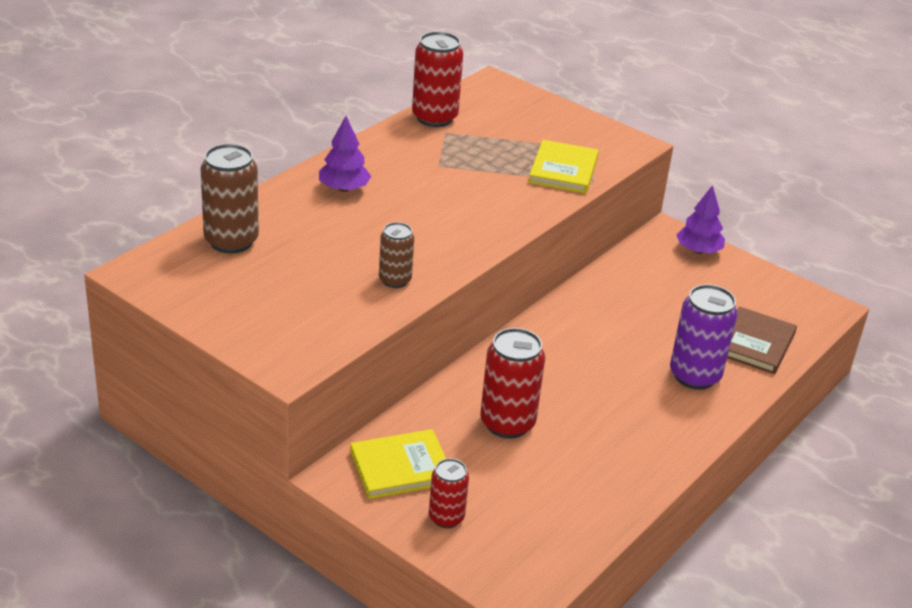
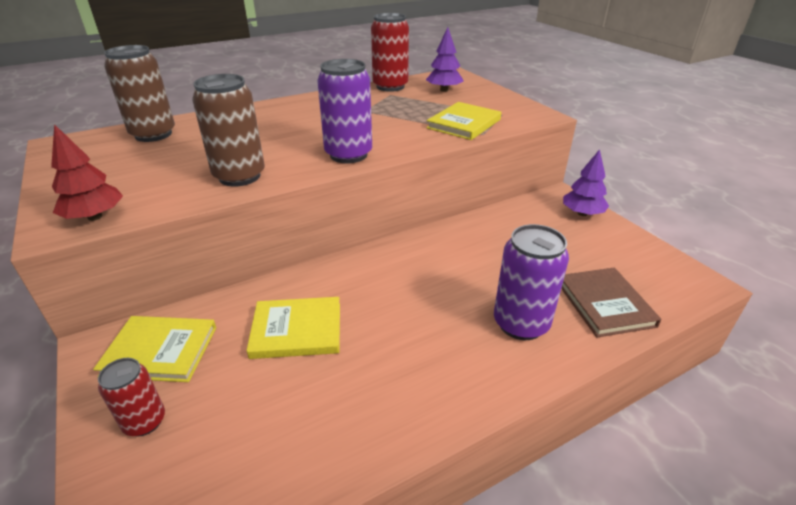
camera: 25 degrees right, 0 degrees up
purple tree [319,116,371,192] -> purple tree moved to [426,27,464,92]
brown can [379,222,414,288] -> brown can [192,74,265,187], size x1.68
red can [480,328,545,439] -> yellow book [246,297,340,359]
brown book [727,307,797,374] -> brown book turned 60 degrees counterclockwise [561,268,661,337]
none -> red tree [51,124,123,221]
none -> purple can [317,59,372,163]

